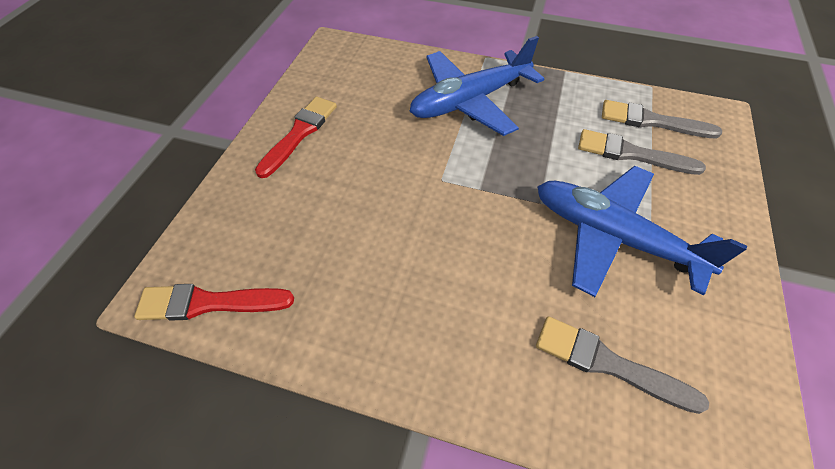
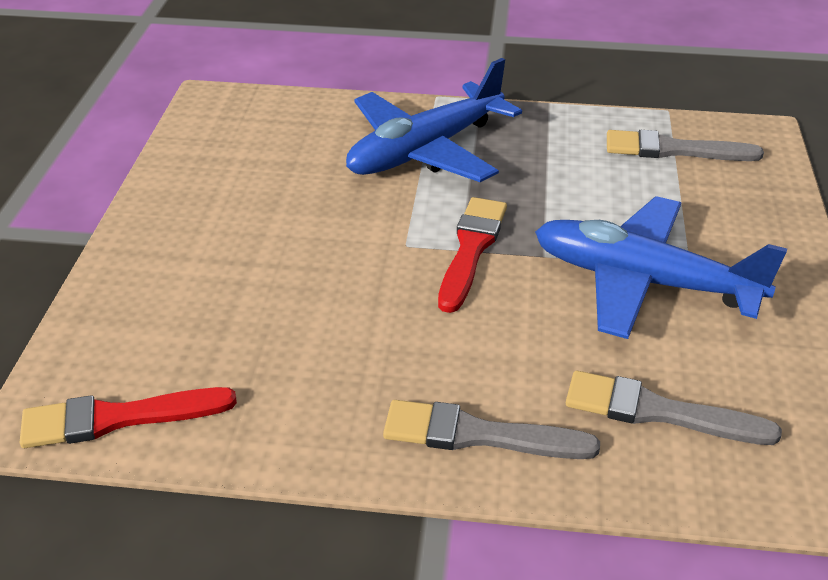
camera: 10 degrees left, 15 degrees down
red brush [255,97,337,178] -> red brush moved to [438,197,507,313]
grey brush [578,129,706,175] -> grey brush moved to [383,400,600,459]

